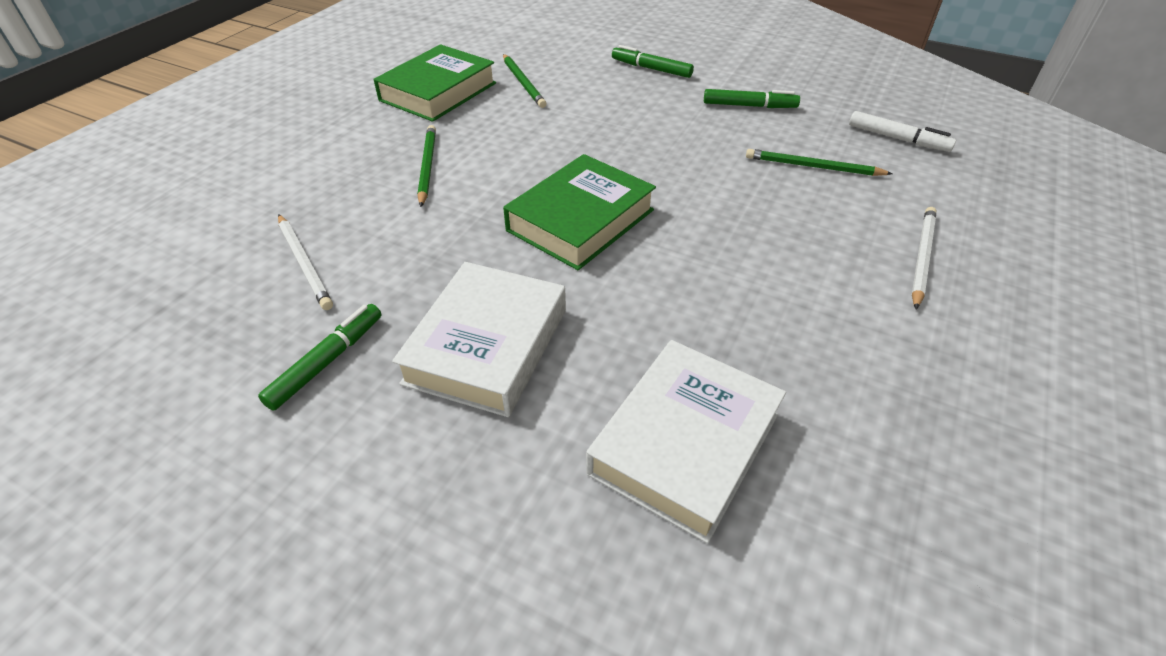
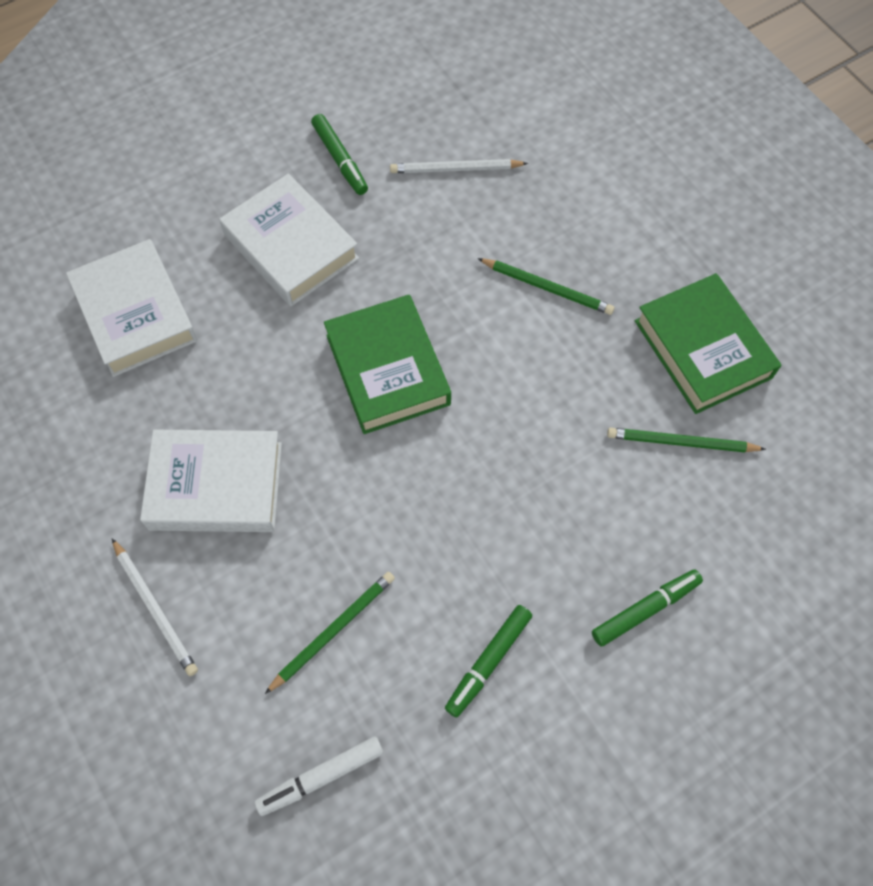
camera: 120 degrees right, 20 degrees up
none -> white book [140,429,282,532]

